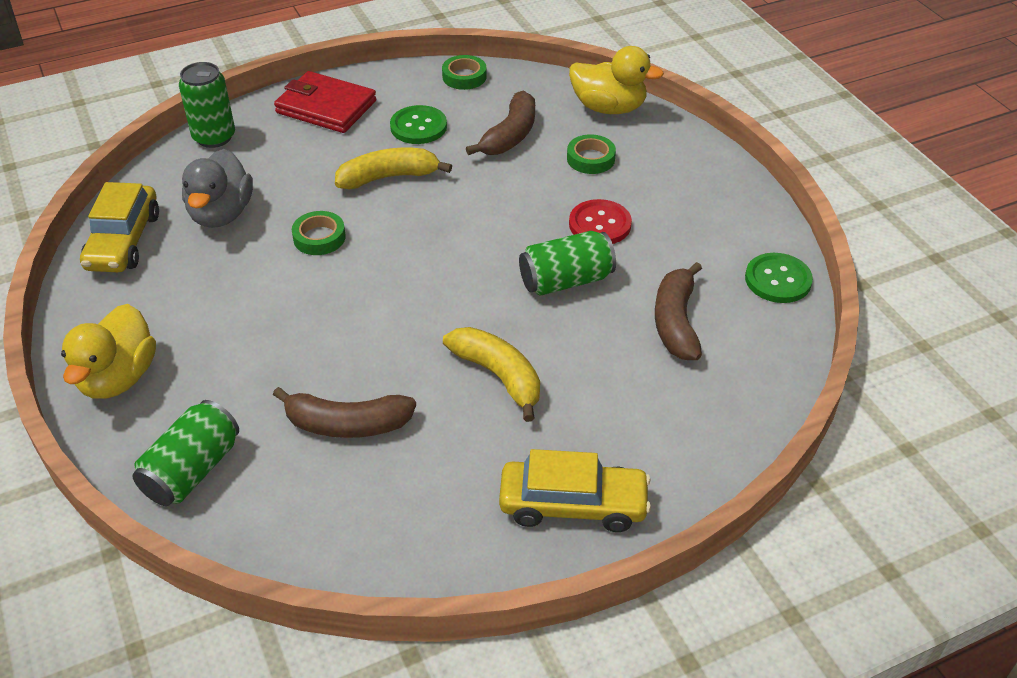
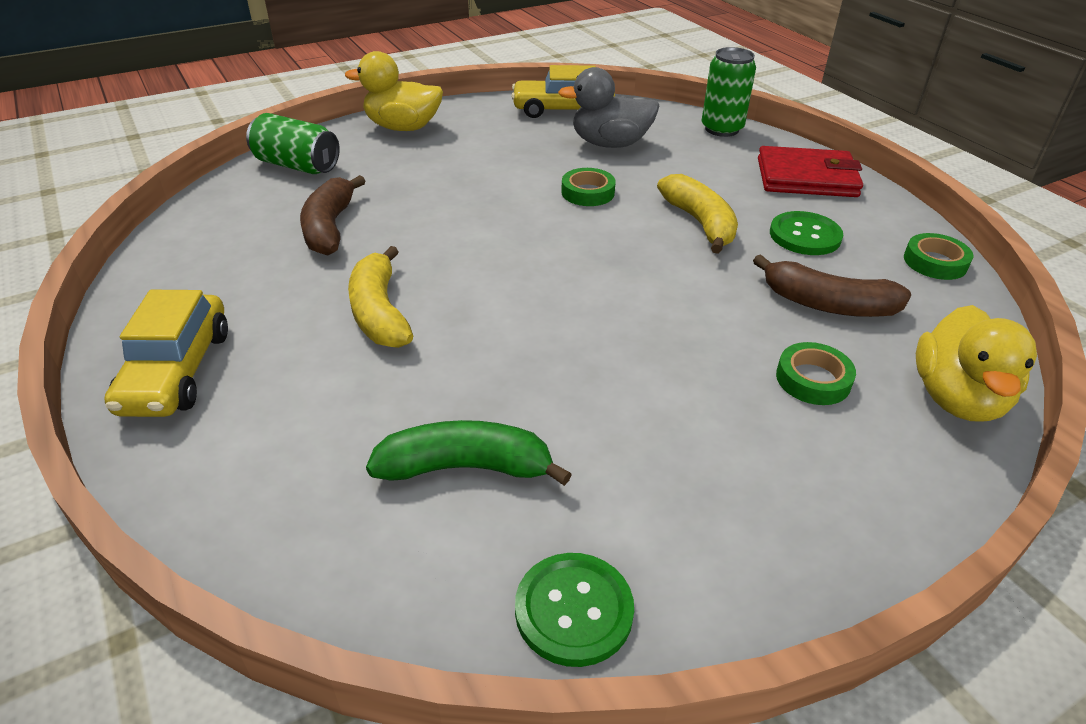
camera: 85 degrees right, 5 degrees down
red wallet [274,71,376,133] -> red wallet turned 75 degrees clockwise [758,146,863,197]
yellow banana [443,327,540,422] -> yellow banana turned 120 degrees clockwise [348,246,413,348]
green can [519,231,616,296] -> none
red button [569,199,632,244] -> none
brown banana [655,262,702,360] -> green banana [366,420,572,486]

